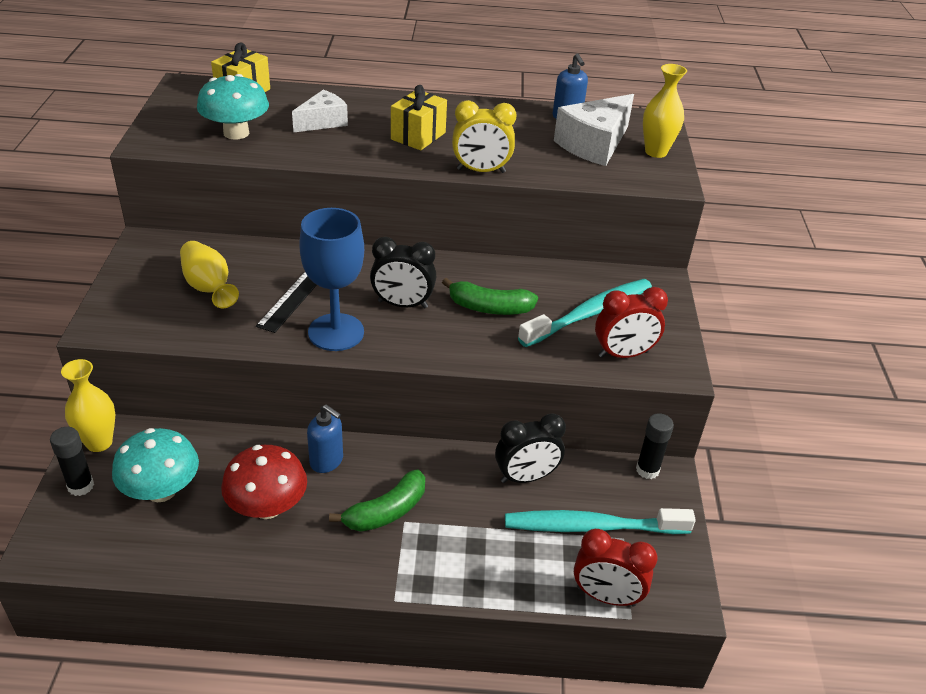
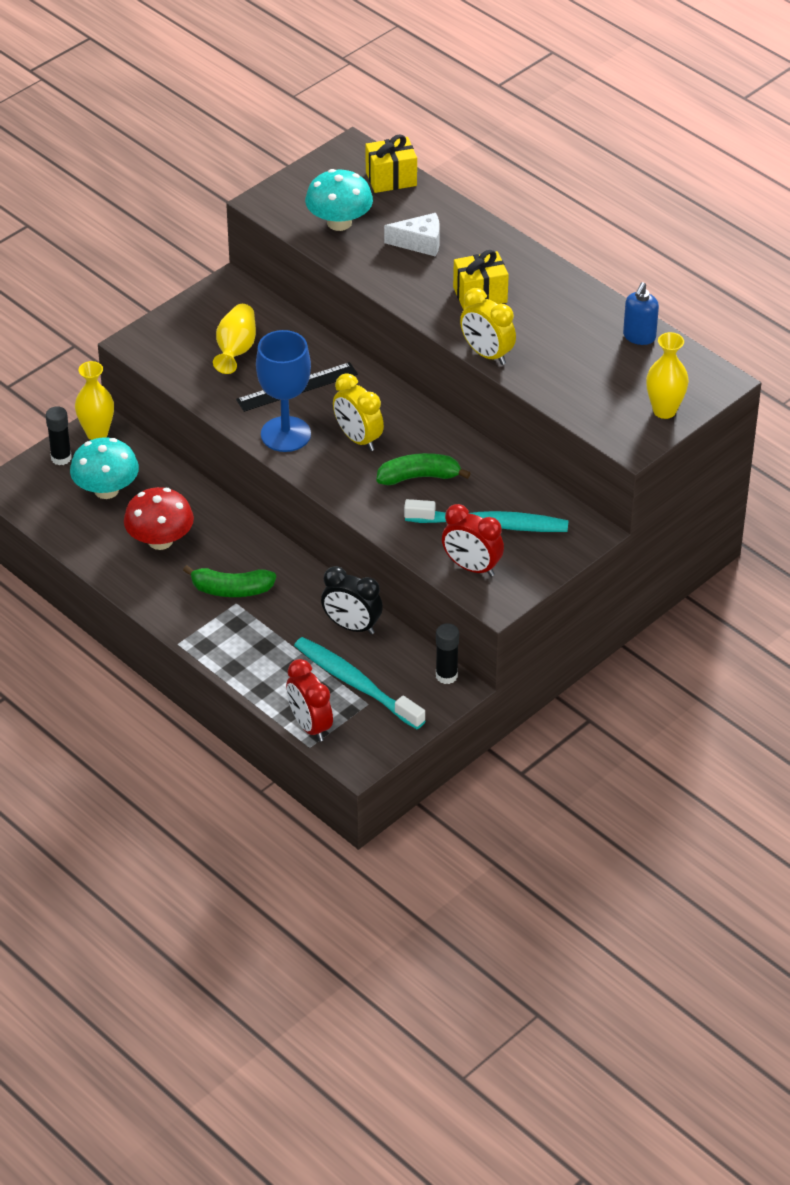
camera: 45 degrees right, 5 degrees up
blue soap dispenser [307,405,343,473] -> none
black clock [370,237,436,309] -> yellow clock [333,373,384,451]
green banana [442,278,538,315] -> green banana turned 120 degrees clockwise [377,453,471,485]
white cheese [554,94,634,166] -> none

